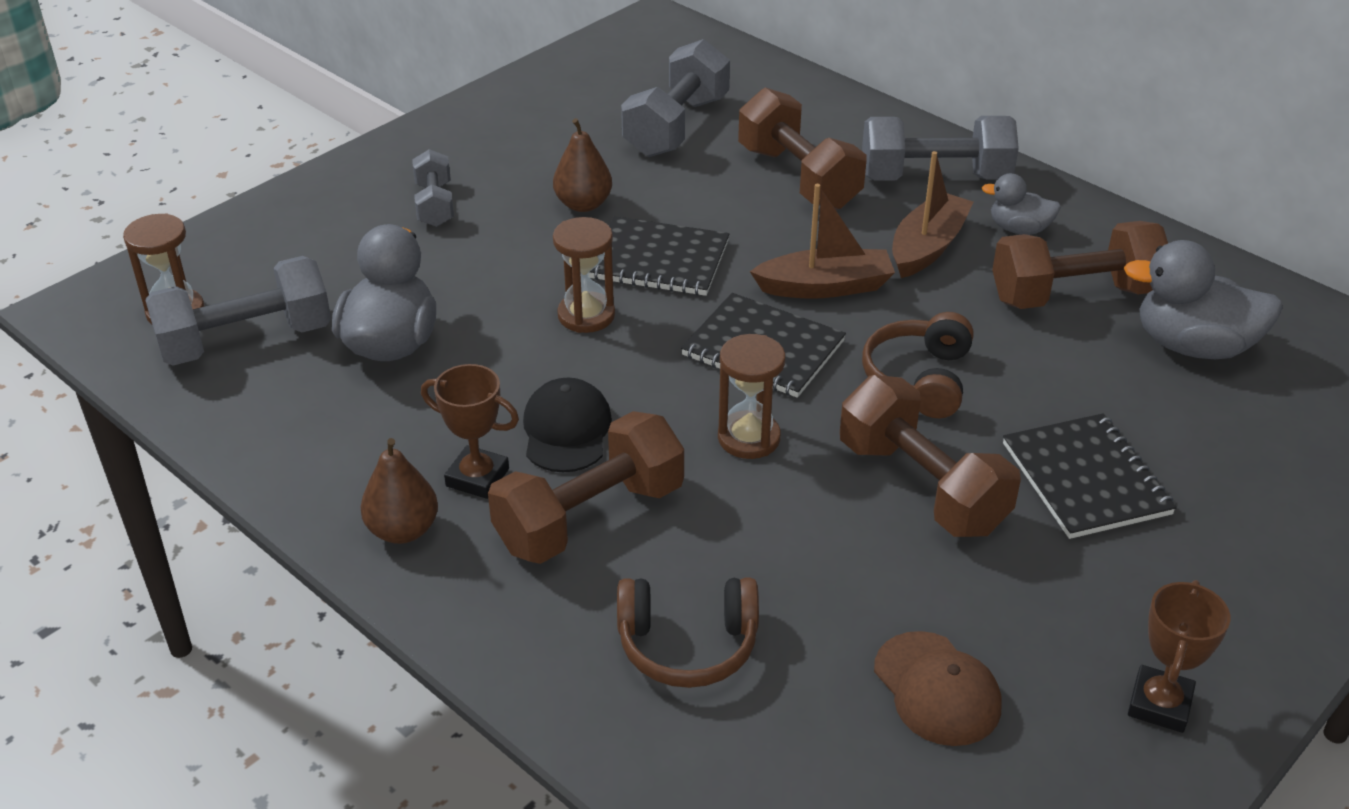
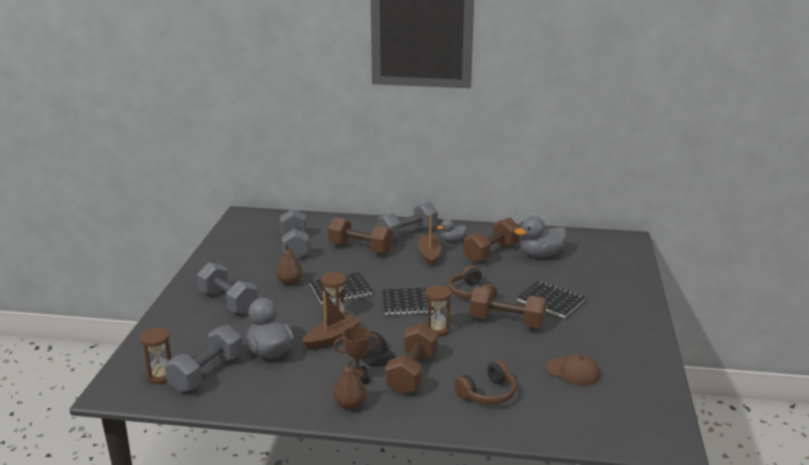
camera: 35 degrees left, 15 degrees down
grey dumbbell [412,149,454,227] -> grey dumbbell [197,262,258,314], size x1.74
brown boat [750,184,895,299] -> brown boat moved to [302,291,361,350]
brown trophy [1128,580,1231,733] -> none

